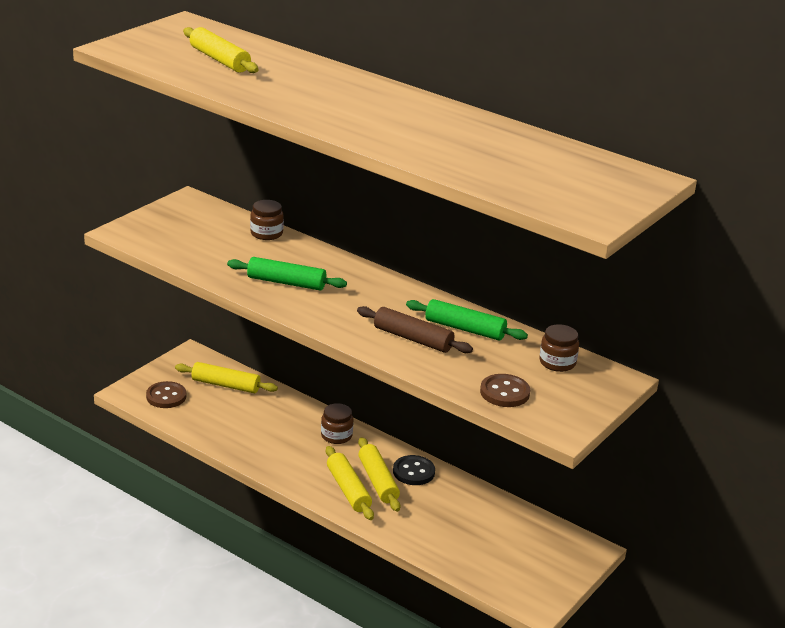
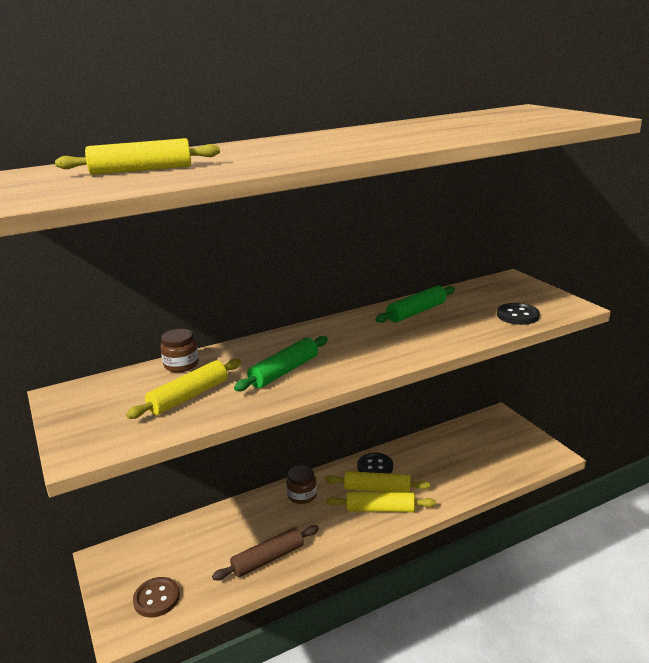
camera: 60 degrees left, 5 degrees down
yellow rolling pin [175,362,278,393] -> yellow rolling pin moved to [126,358,241,419]
brown rolling pin [357,306,473,353] -> brown rolling pin moved to [212,525,319,580]
brown button [480,374,530,407] -> black button [497,303,540,325]
brown jar [539,324,579,372] -> none

